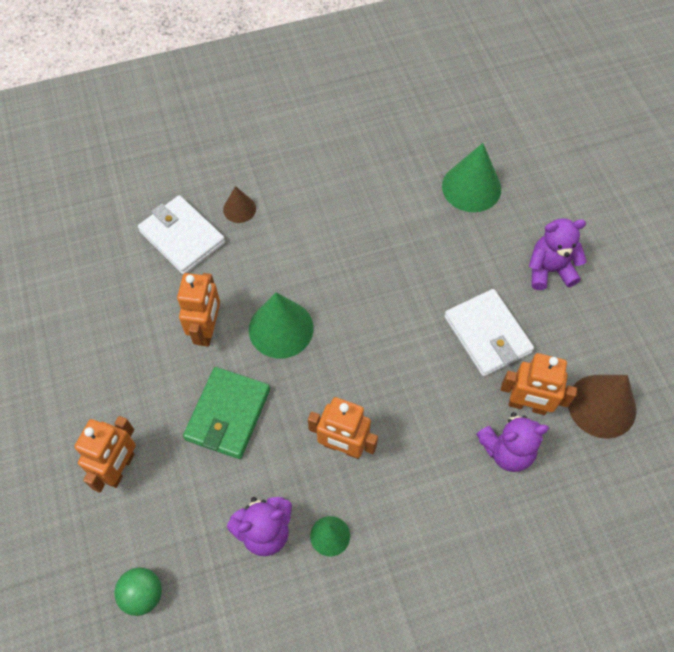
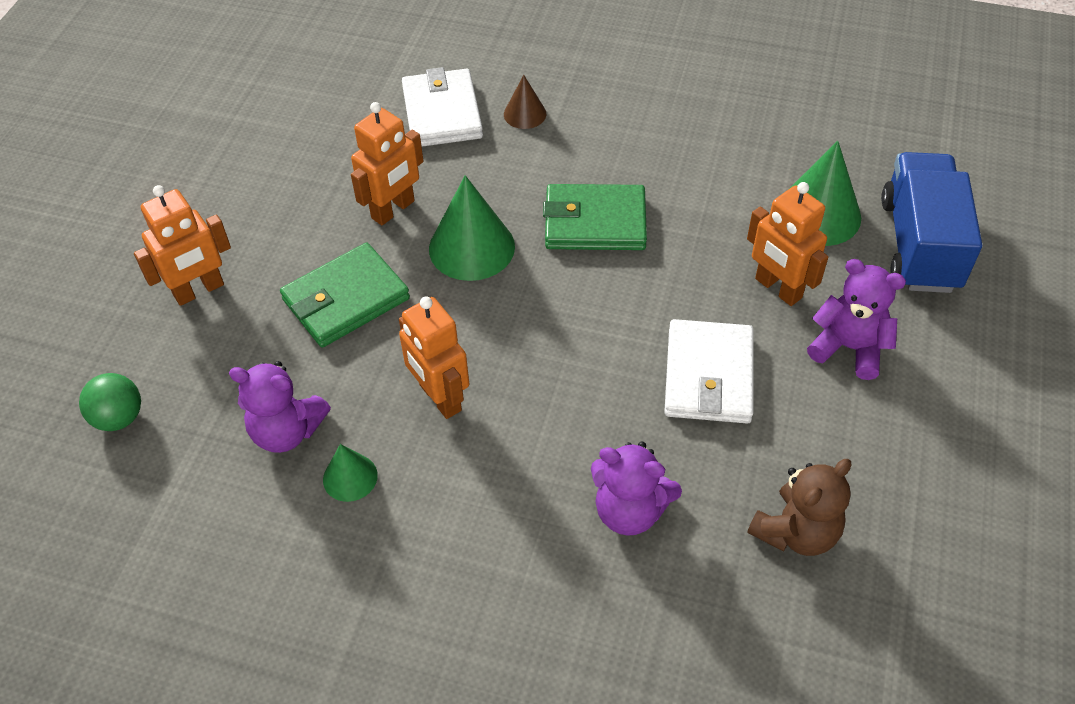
camera: 35 degrees right, 10 degrees down
orange robot [501,353,577,415] -> orange robot moved to [747,182,828,306]
brown cone [568,375,636,439] -> brown teddy bear [747,459,851,556]
none -> green wallet [543,184,647,250]
none -> blue truck [881,152,982,293]

